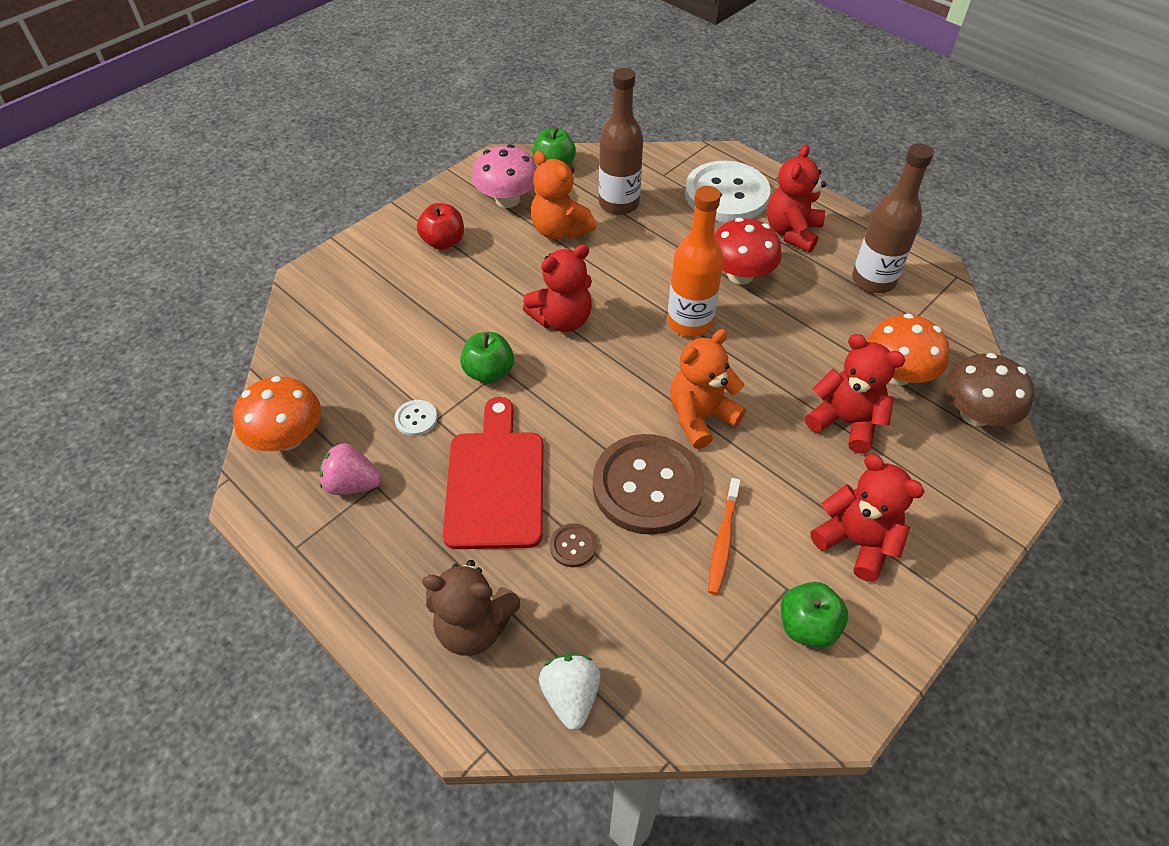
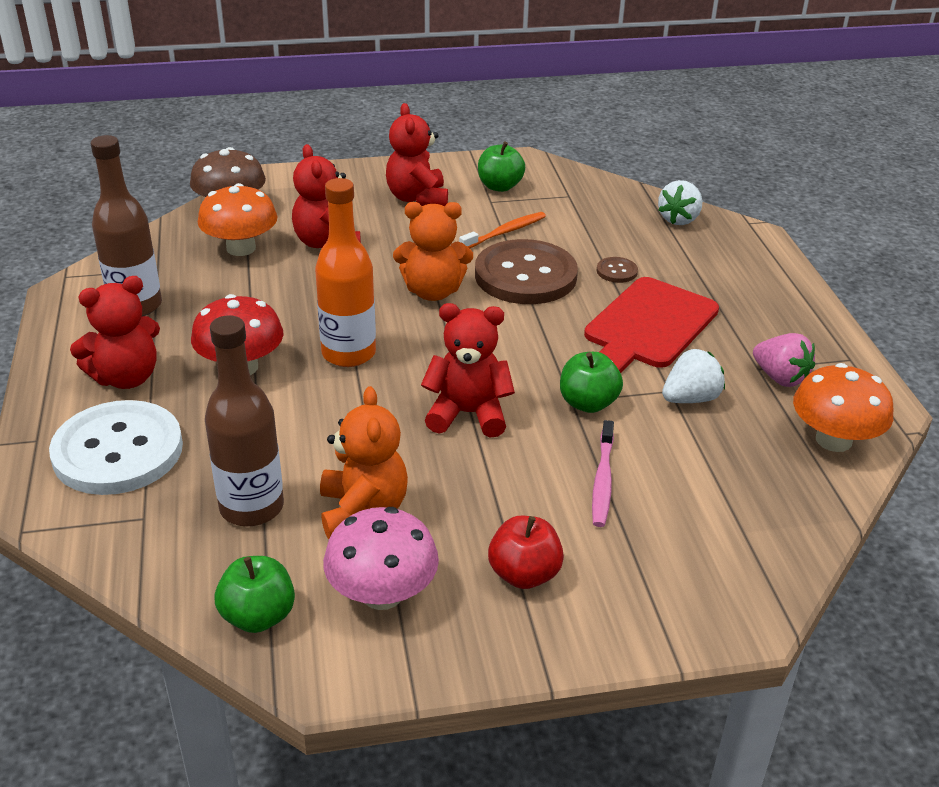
camera: 145 degrees left, 15 degrees down
white button [394,400,437,436] -> white strawberry [662,349,725,403]
brown teddy bear [422,560,520,656] -> none
none -> pink toothbrush [592,420,614,527]

